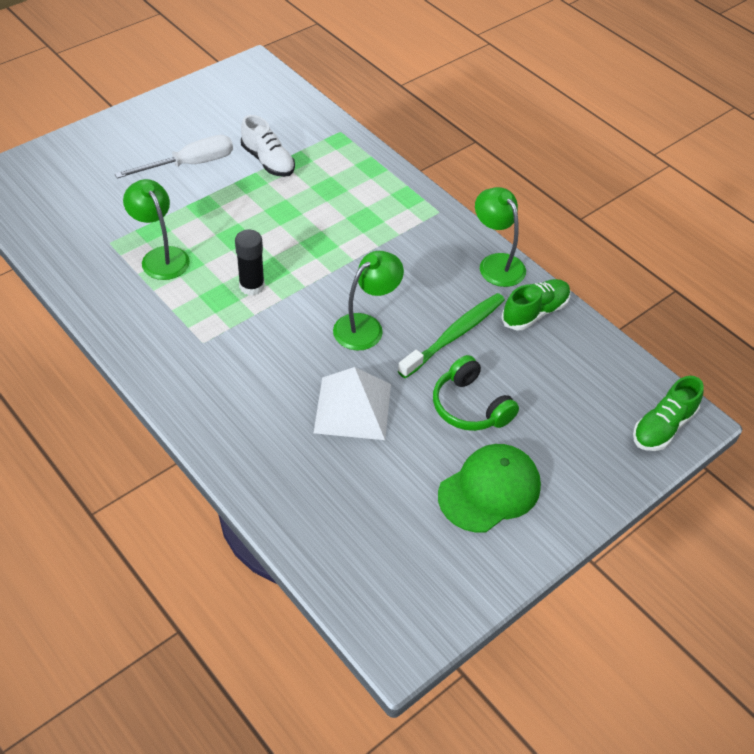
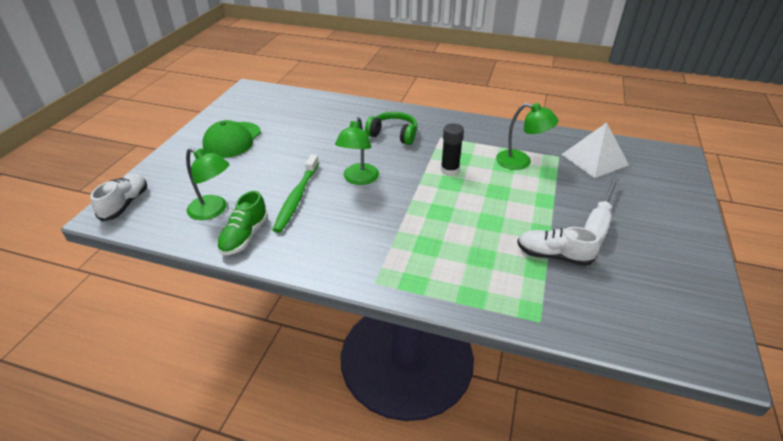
camera: 150 degrees right, 10 degrees down
white pyramid [314,367,391,440] -> white pyramid moved to [561,123,629,178]
green headphones [433,355,519,431] -> green headphones moved to [365,112,417,145]
green lamp [475,187,526,287] -> green lamp moved to [186,148,230,220]
green shoe [633,376,704,451] -> white shoe [90,173,147,221]

